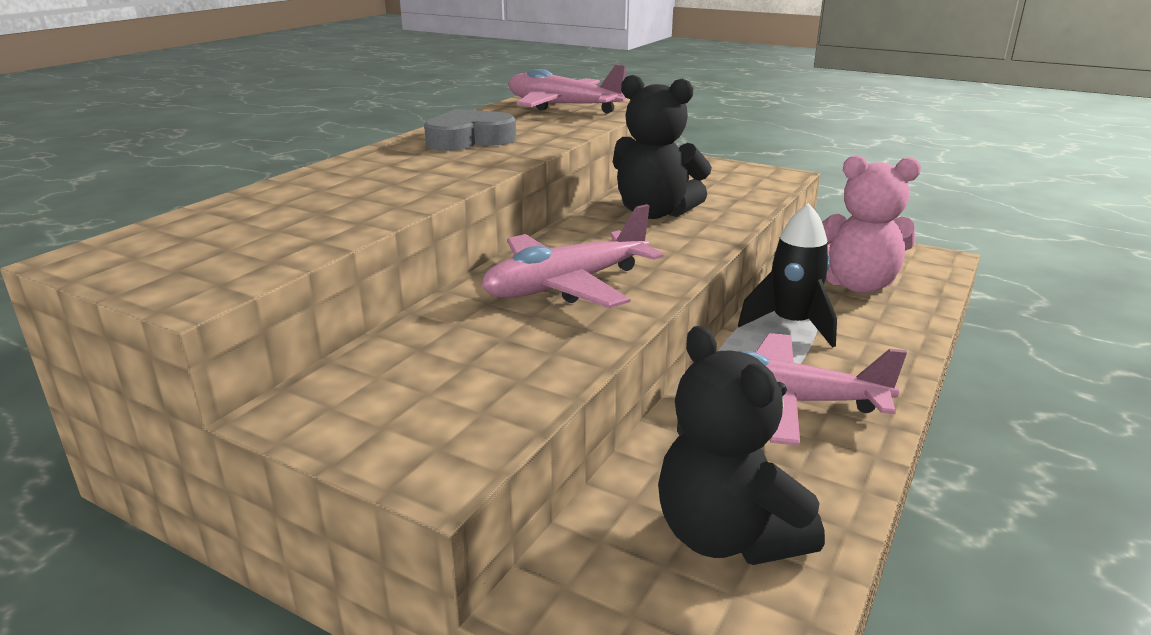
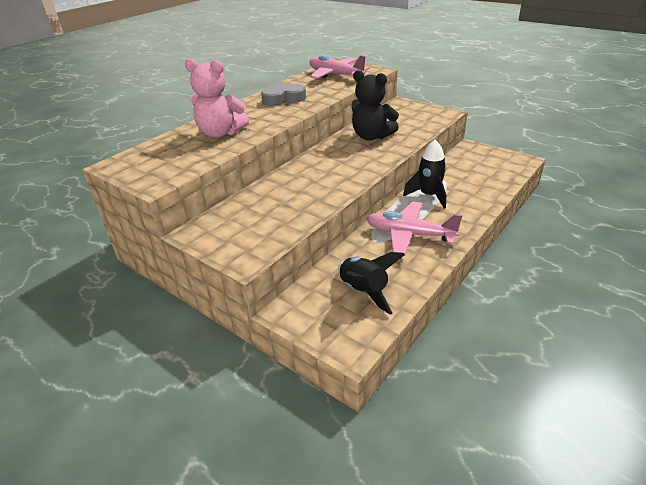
camera: 10 degrees right, 10 degrees up
pink plane [481,204,664,308] -> none
black teddy bear [658,326,825,565] -> black rocket [338,252,405,315]
pink teddy bear [822,155,921,293] -> pink teddy bear moved to [185,59,249,138]

